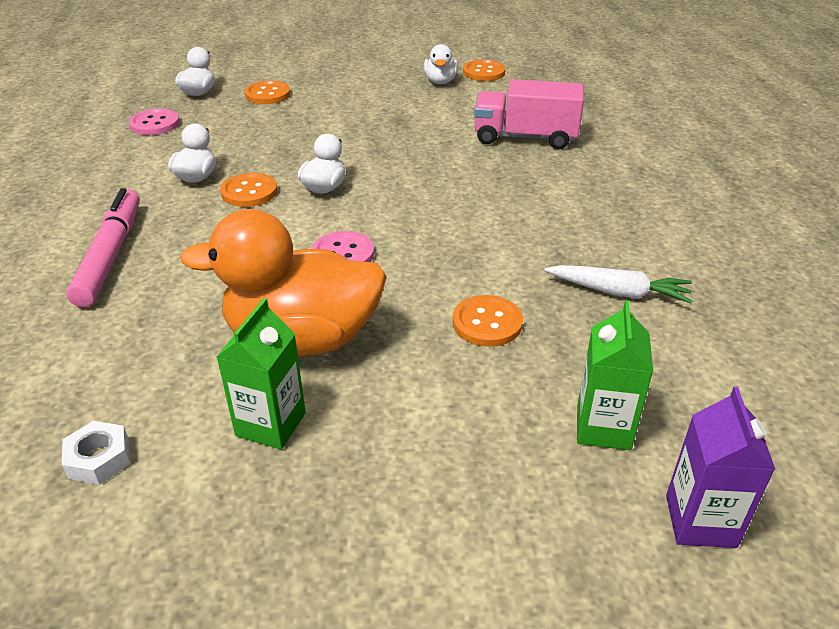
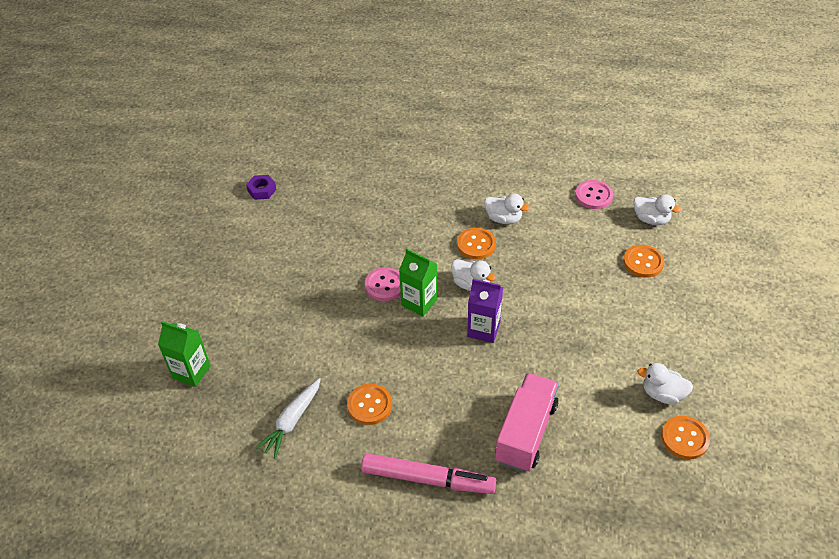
camera: 105 degrees right, 10 degrees up
white nut [62,421,130,485] -> purple nut [246,175,277,200]
pink marker [66,188,140,307] -> pink marker moved to [361,453,497,494]
orange duck [180,209,387,356] -> none
green carton [217,298,306,449] -> green carton moved to [399,249,437,316]
orange button [452,295,523,347] -> orange button moved to [347,384,392,425]
purple carton [666,387,775,548] -> purple carton moved to [467,279,503,343]

